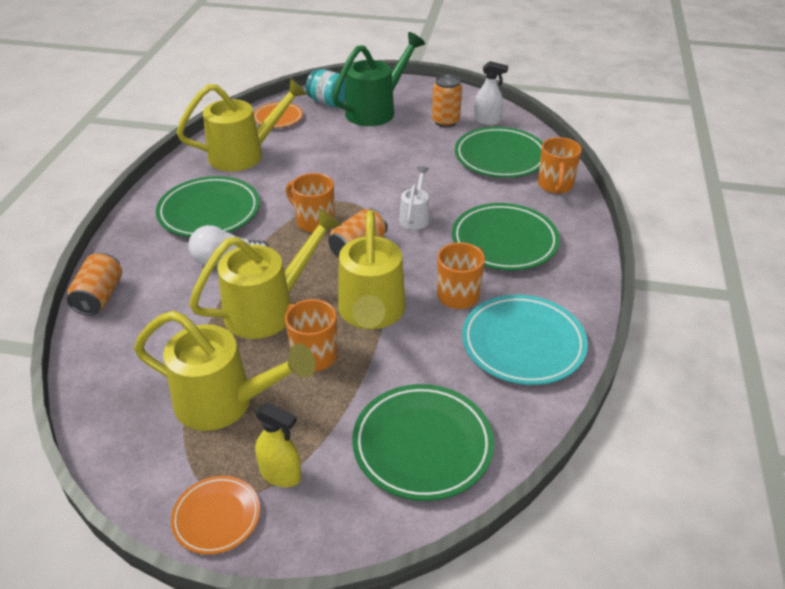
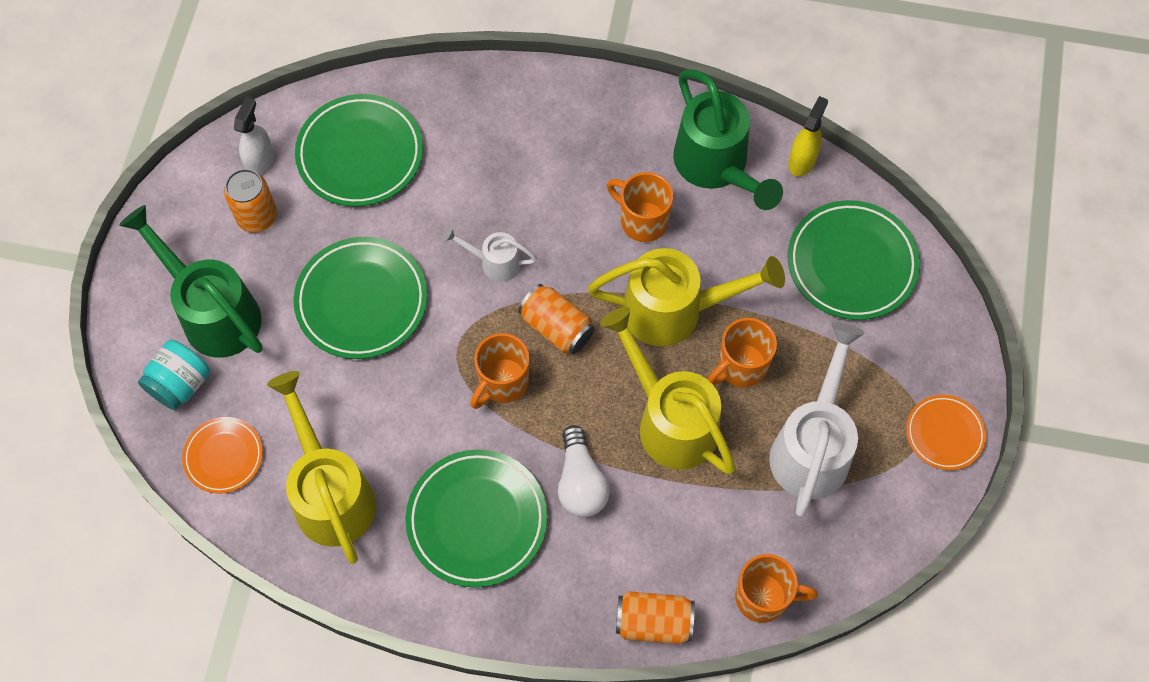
camera: 90 degrees left, 25 degrees up
yellow watering can [134,311,316,431] -> white watering can [769,322,864,517]
yellow spray bottle [255,402,301,487] -> yellow spray bottle moved to [788,96,828,177]
green plate [452,203,560,270] -> green plate moved to [293,237,427,359]
turquoise plate [462,295,588,385] -> green watering can [673,69,783,210]
orange mug [538,137,582,194] -> orange mug moved to [735,554,818,623]

